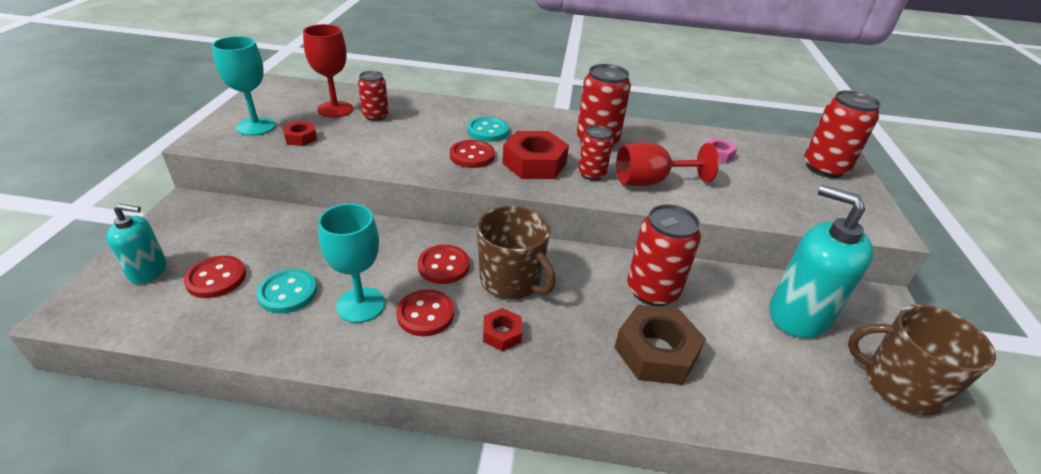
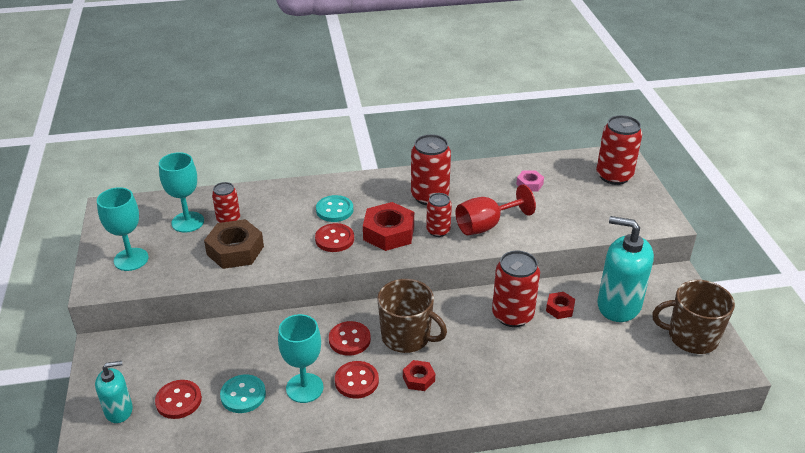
camera: 15 degrees left, 0 degrees up
red nut [282,121,317,146] -> red nut moved to [546,292,575,319]
red goblet [303,24,353,118] -> turquoise goblet [159,152,204,233]
brown nut [614,305,706,385] -> brown nut moved to [204,219,264,269]

